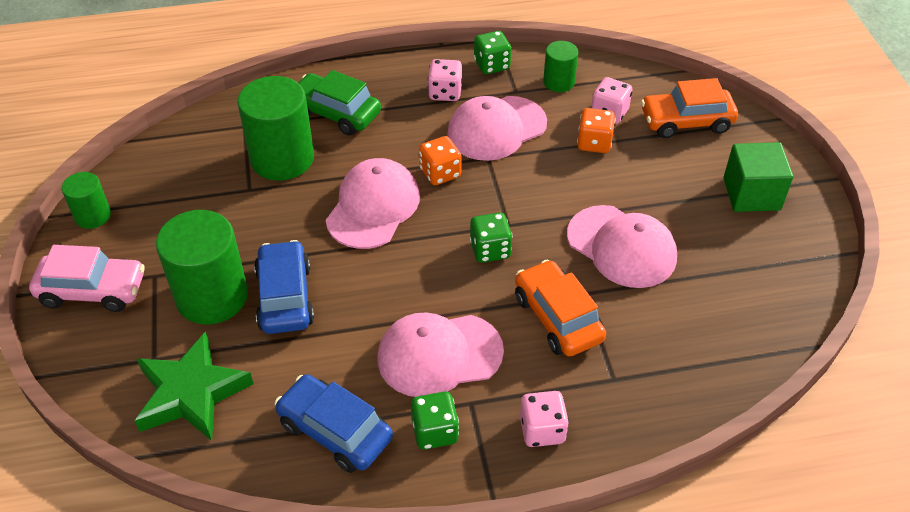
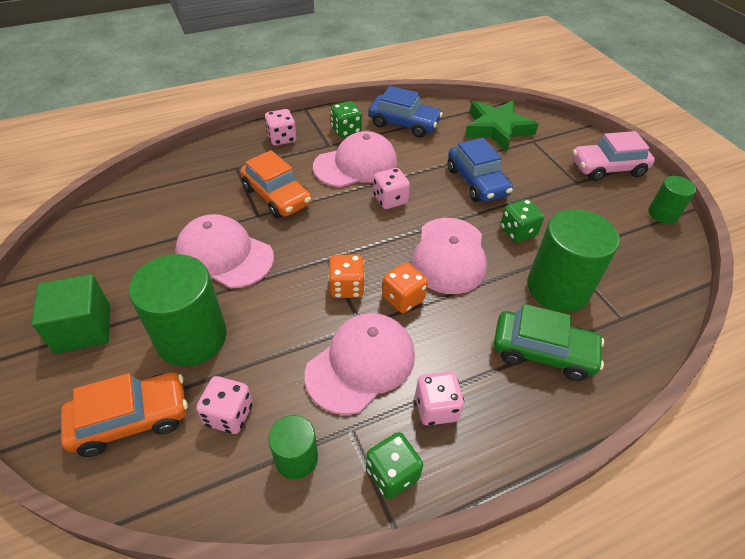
camera: 165 degrees right, 0 degrees up
green cylinder [156,210,248,325] -> green cylinder moved to [129,254,227,366]
green dice [470,213,513,263] -> green dice moved to [500,199,544,243]
orange dice [577,108,615,153] -> orange dice moved to [328,254,365,298]
none -> pink dice [373,168,410,209]

